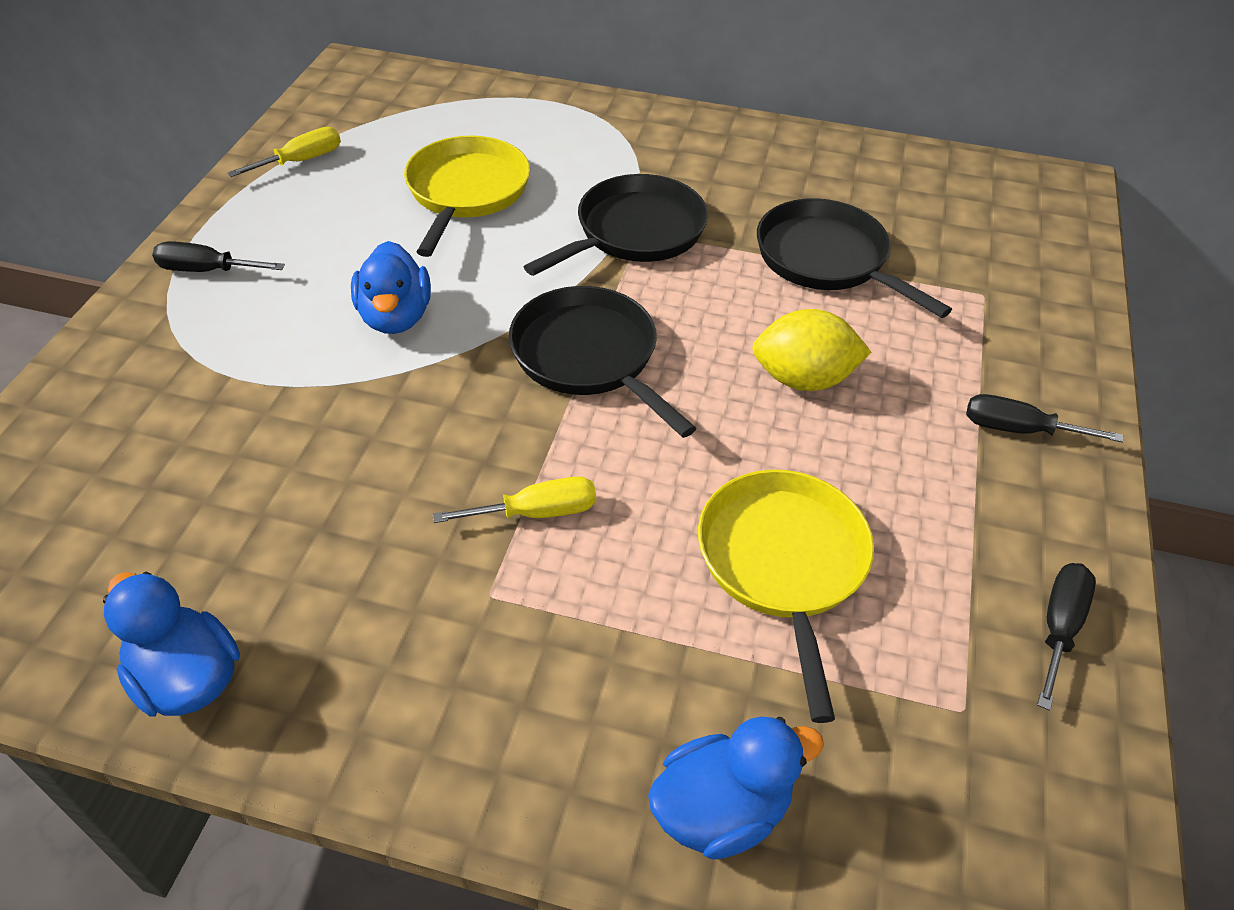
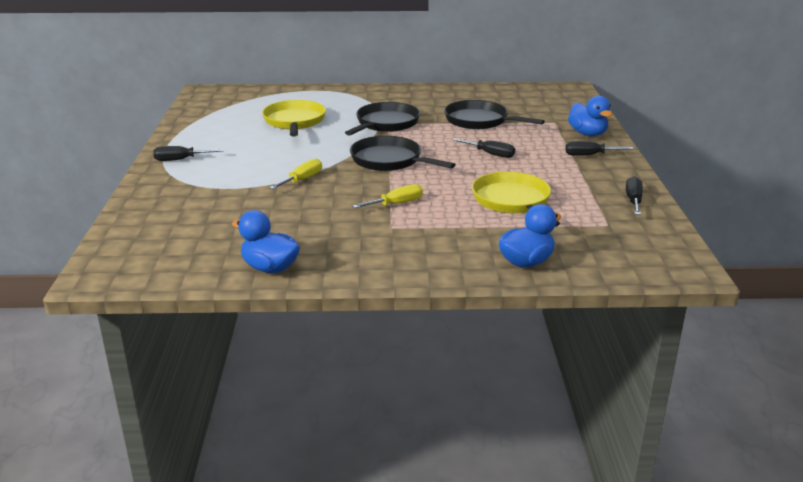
camera: 15 degrees left, 20 degrees down
yellow screwdriver [228,127,341,177] -> yellow screwdriver moved to [269,158,322,189]
blue duck [351,241,431,334] -> blue duck moved to [568,96,612,136]
yellow lemon [752,309,871,391] -> black screwdriver [452,138,515,158]

